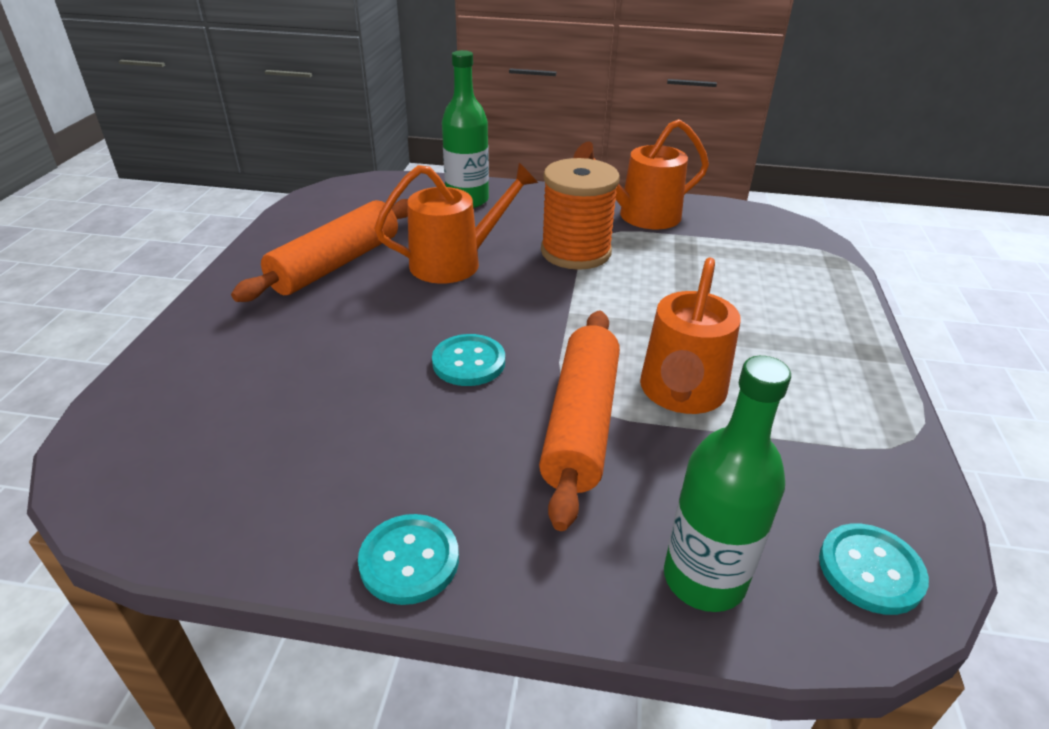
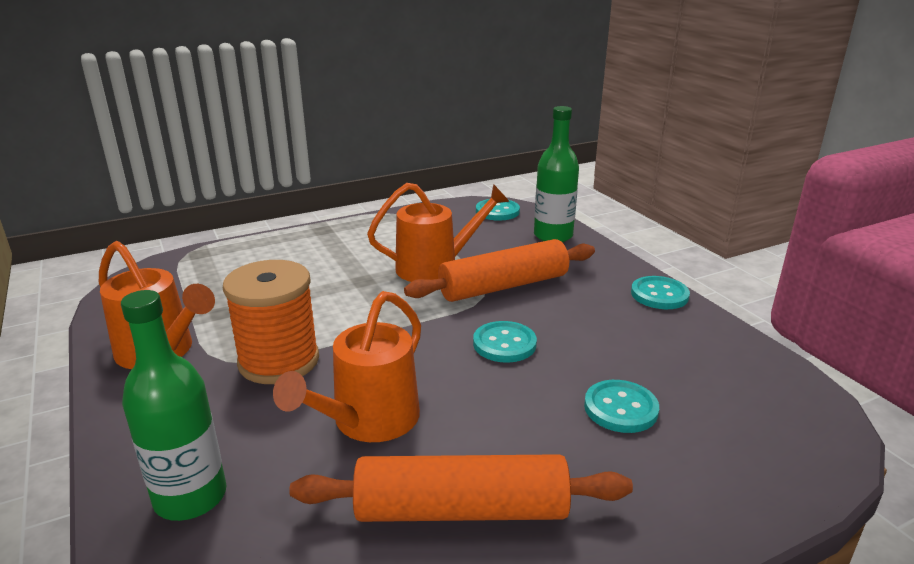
camera: 125 degrees left, 10 degrees down
orange watering can [374,163,538,284] -> orange watering can turned 90 degrees counterclockwise [273,291,421,442]
none -> turquoise button [584,380,659,433]

